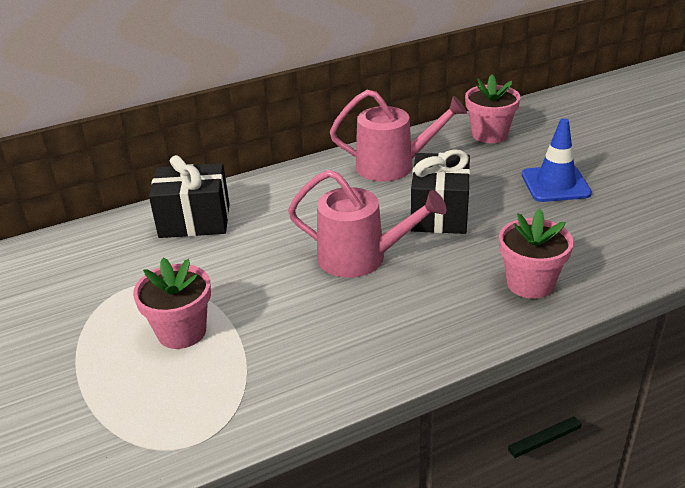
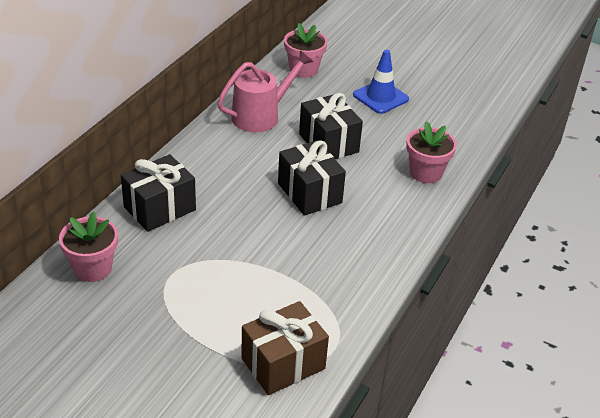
camera: 40 degrees left, 5 degrees up
pink flower pot [133,257,211,349] -> pink flower pot moved to [59,211,118,282]
pink watering can [288,170,446,278] -> black gift [278,140,346,216]
none -> brown gift [241,301,329,395]

